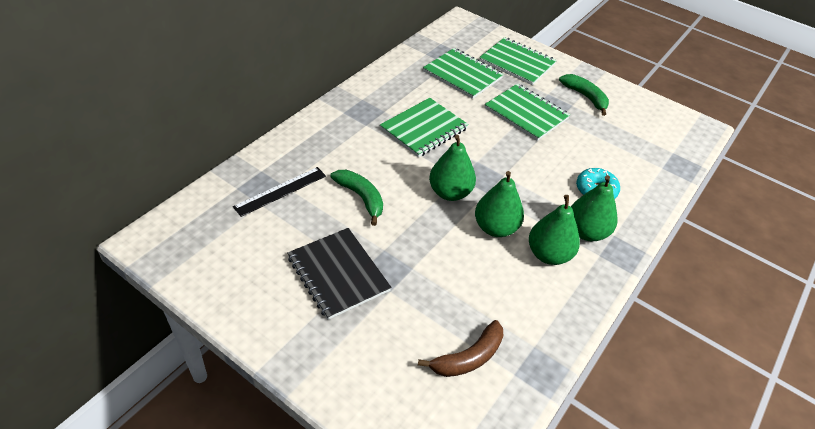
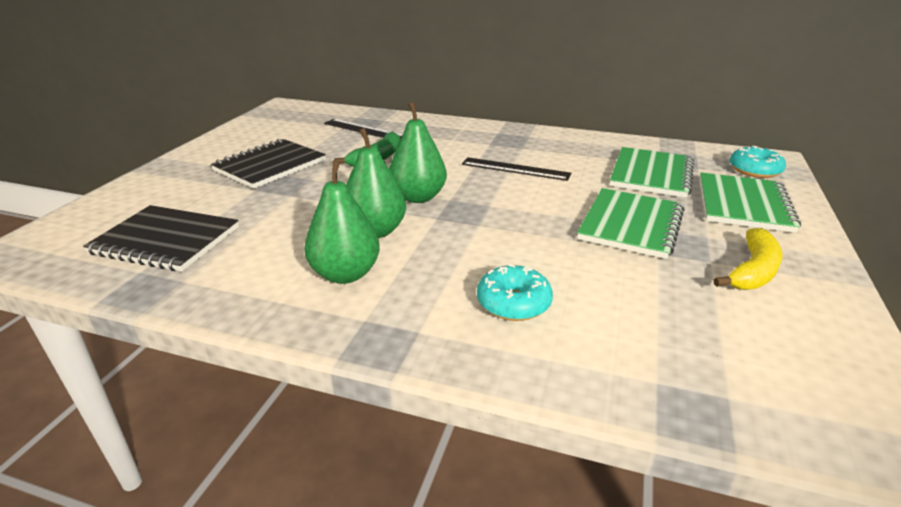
camera: 75 degrees right, 15 degrees down
green notebook [380,98,469,157] -> black ruler [462,157,571,181]
brown banana [418,320,503,377] -> black notebook [83,205,239,272]
green banana [559,74,609,116] -> yellow banana [713,228,783,290]
green pear [571,175,618,241] -> none
none -> turquoise donut [730,146,786,178]

